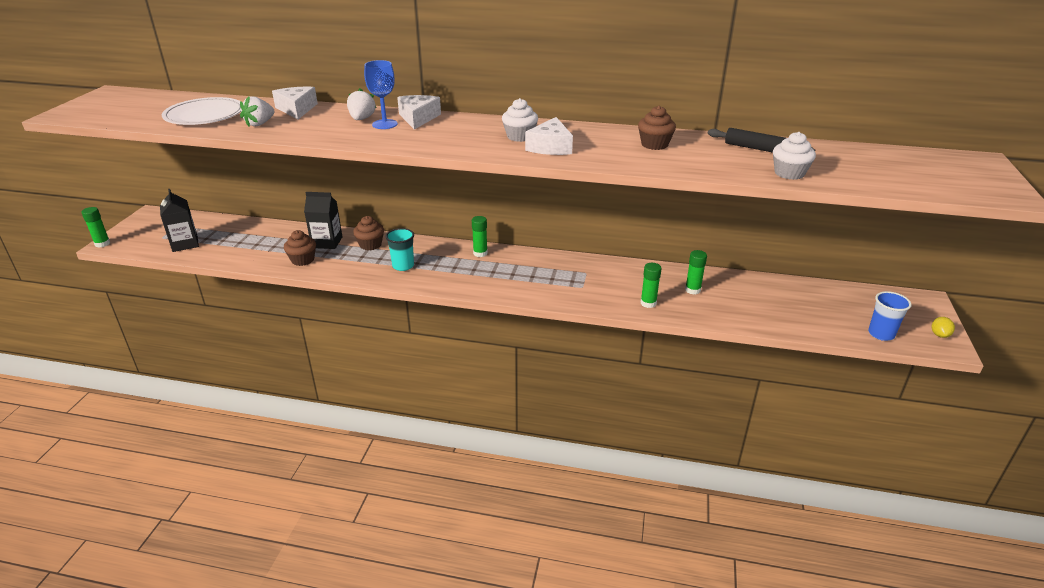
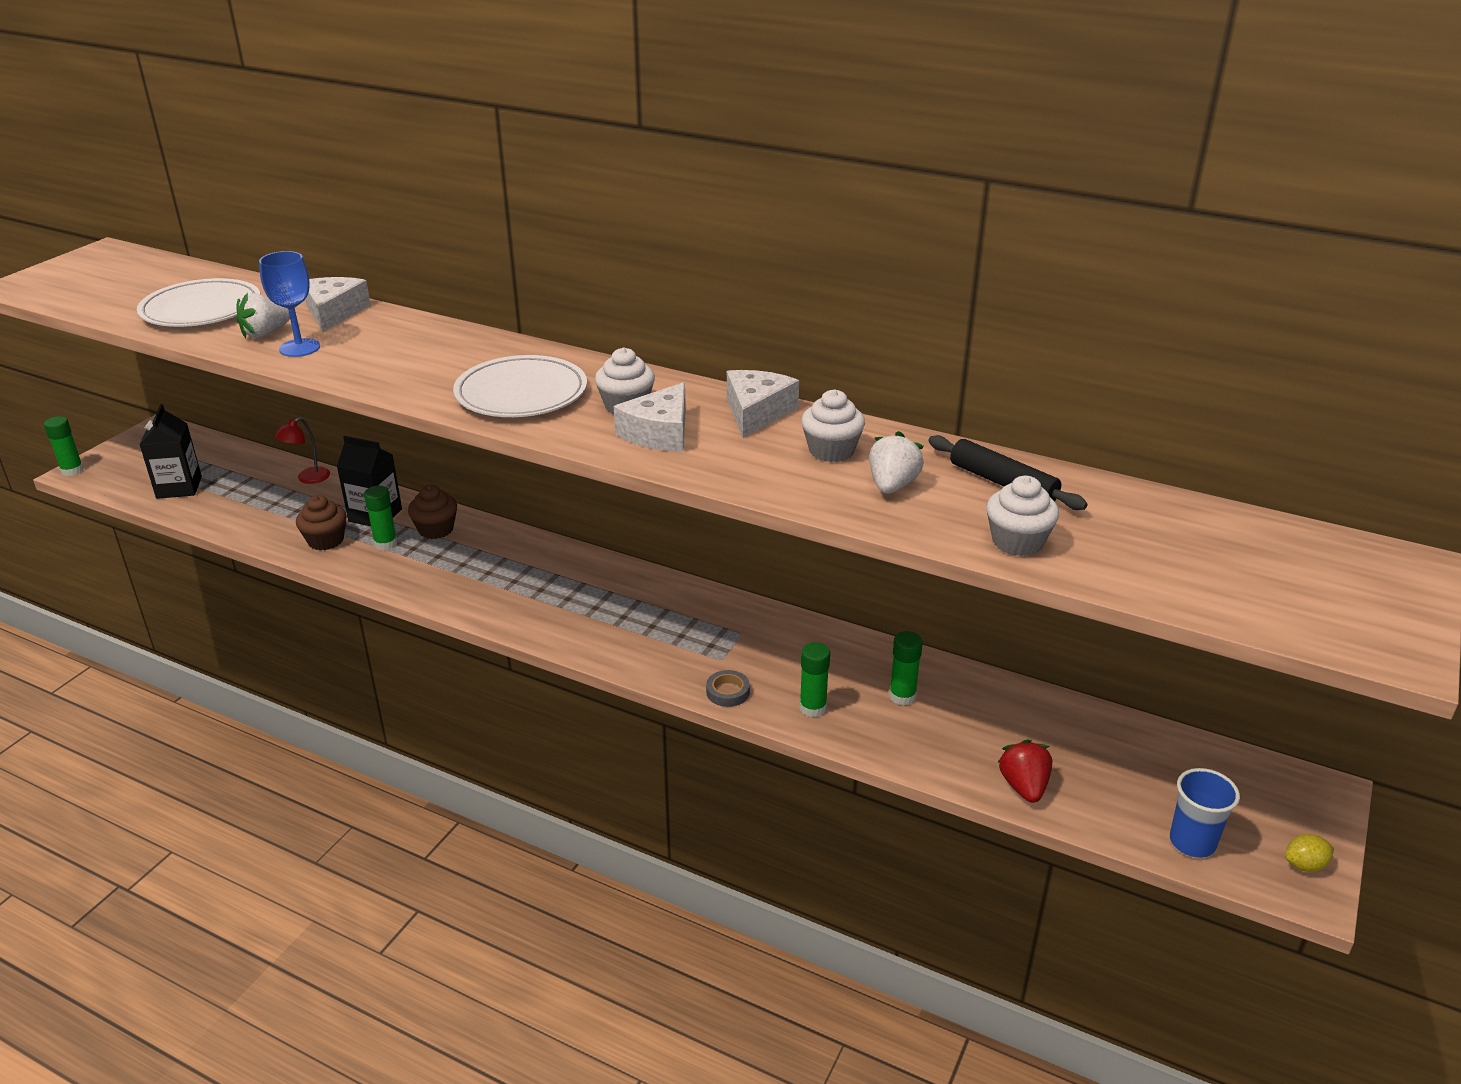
camera: 15 degrees right, 0 degrees up
white strawberry [347,88,377,120] -> white strawberry moved to [869,431,924,494]
blue goblet [364,60,398,129] -> blue goblet moved to [259,251,320,357]
turquoise cup [385,228,414,271] -> none
white cheese [397,95,441,130] -> white cheese moved to [727,370,799,438]
green glue stick [472,216,488,257] -> green glue stick moved to [364,486,398,550]
brown cupcake [638,106,676,150] -> white cupcake [801,390,865,462]
yellow lemon [932,317,955,338] -> yellow lemon turned 45 degrees clockwise [1285,834,1334,872]
none -> red lamp [274,417,330,484]
none -> white plate [453,355,587,417]
none -> grey tape [706,670,750,707]
none -> red strawberry [998,739,1052,803]

